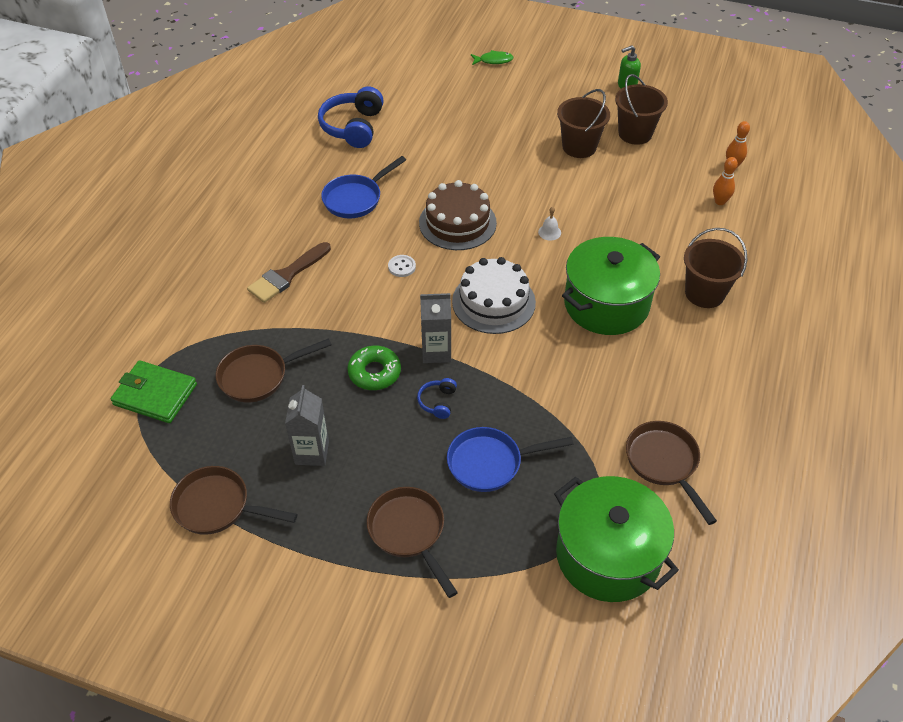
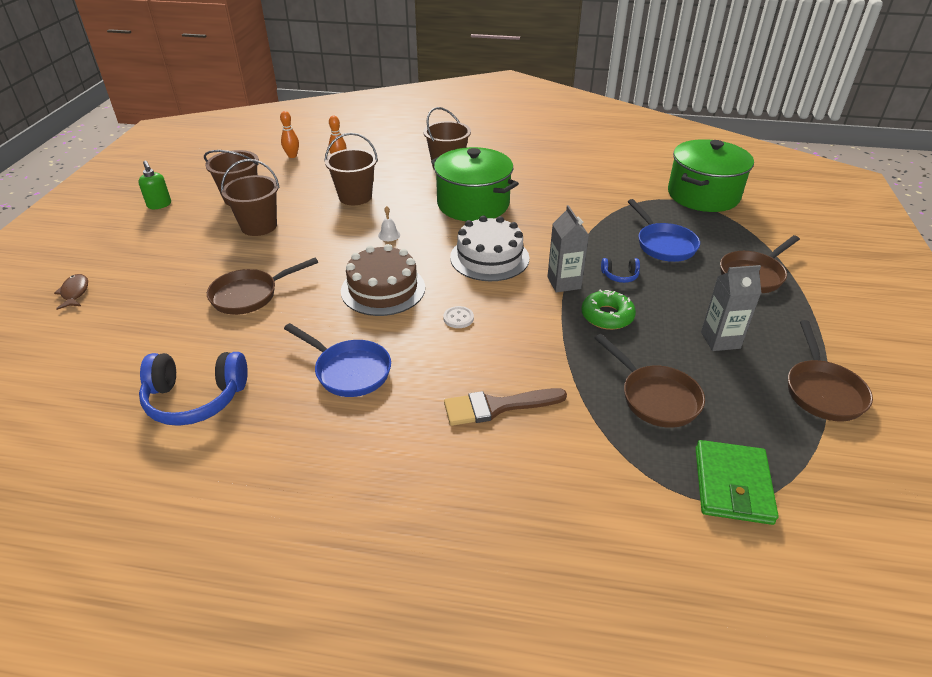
camera: 100 degrees left, 10 degrees down
brown brush [247,242,331,303] -> brown brush turned 135 degrees clockwise [444,388,567,426]
green fish [471,50,514,65] -> brown fish [54,274,88,310]
brown pan [626,421,717,525] -> brown pan moved to [207,258,318,315]
none -> brown bucket [325,133,378,205]

